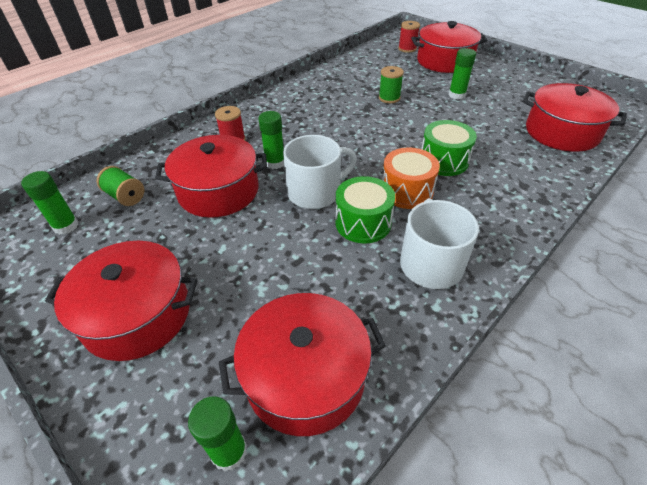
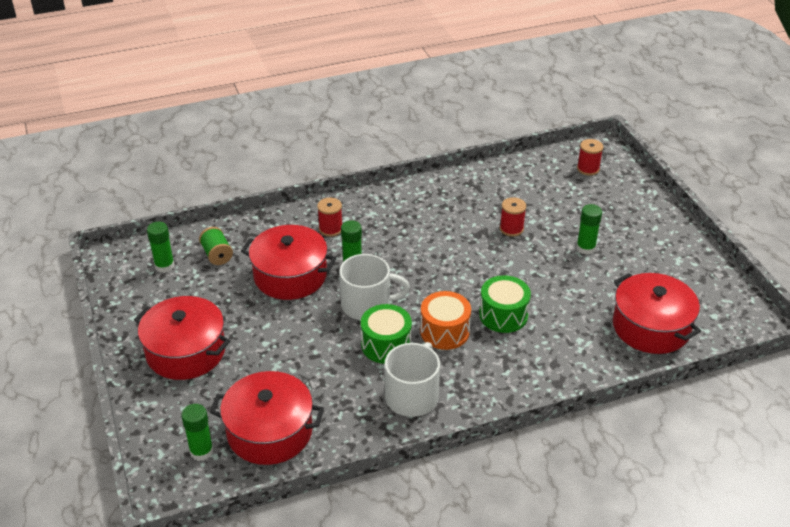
camera: 25 degrees right, 5 degrees down
green spool [379,66,404,103] -> red spool [500,197,526,237]
red pot [411,21,487,73] -> none

